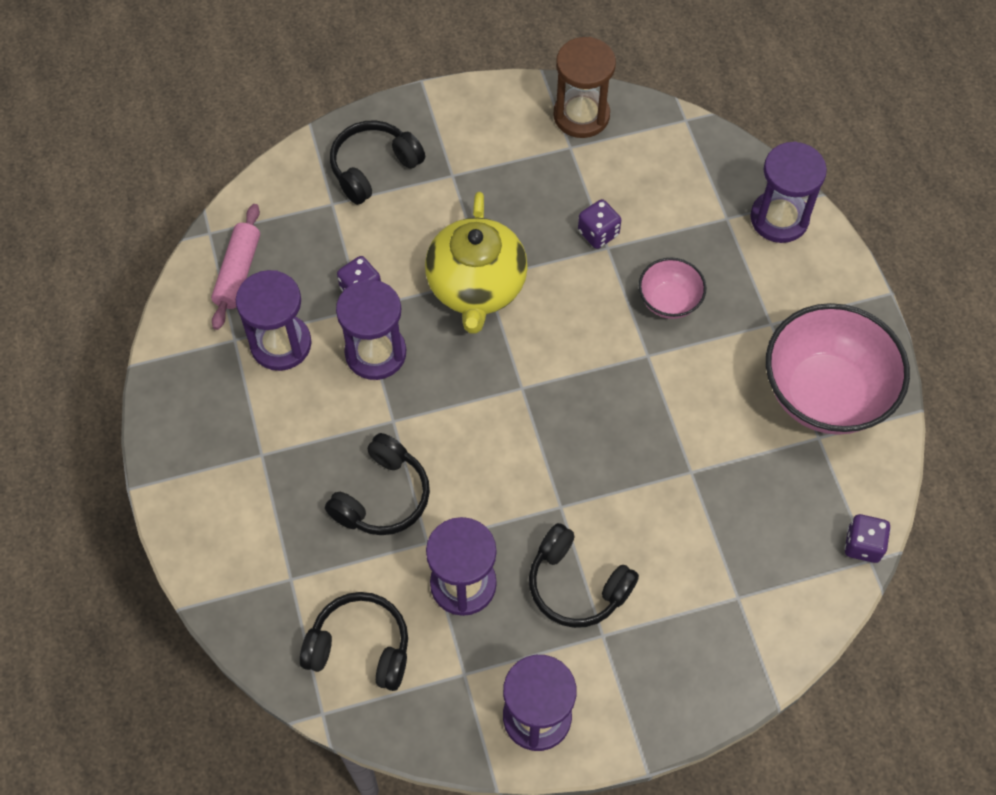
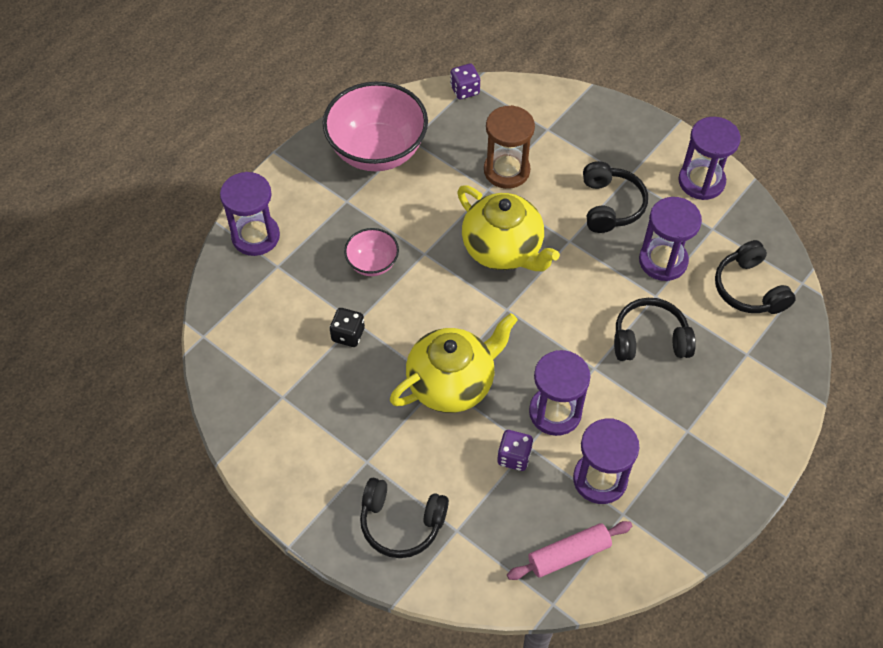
camera: 125 degrees left, 5 degrees down
brown hourglass [553,37,616,138] -> brown hourglass moved to [484,105,535,189]
purple dice [578,199,621,249] -> black dice [330,308,365,347]
none -> yellow teapot [457,185,560,271]

